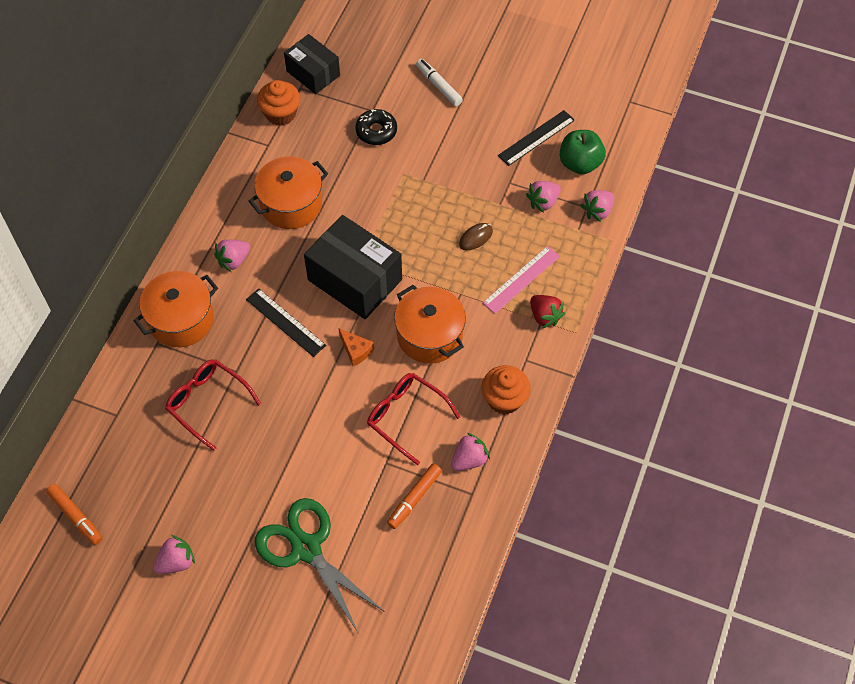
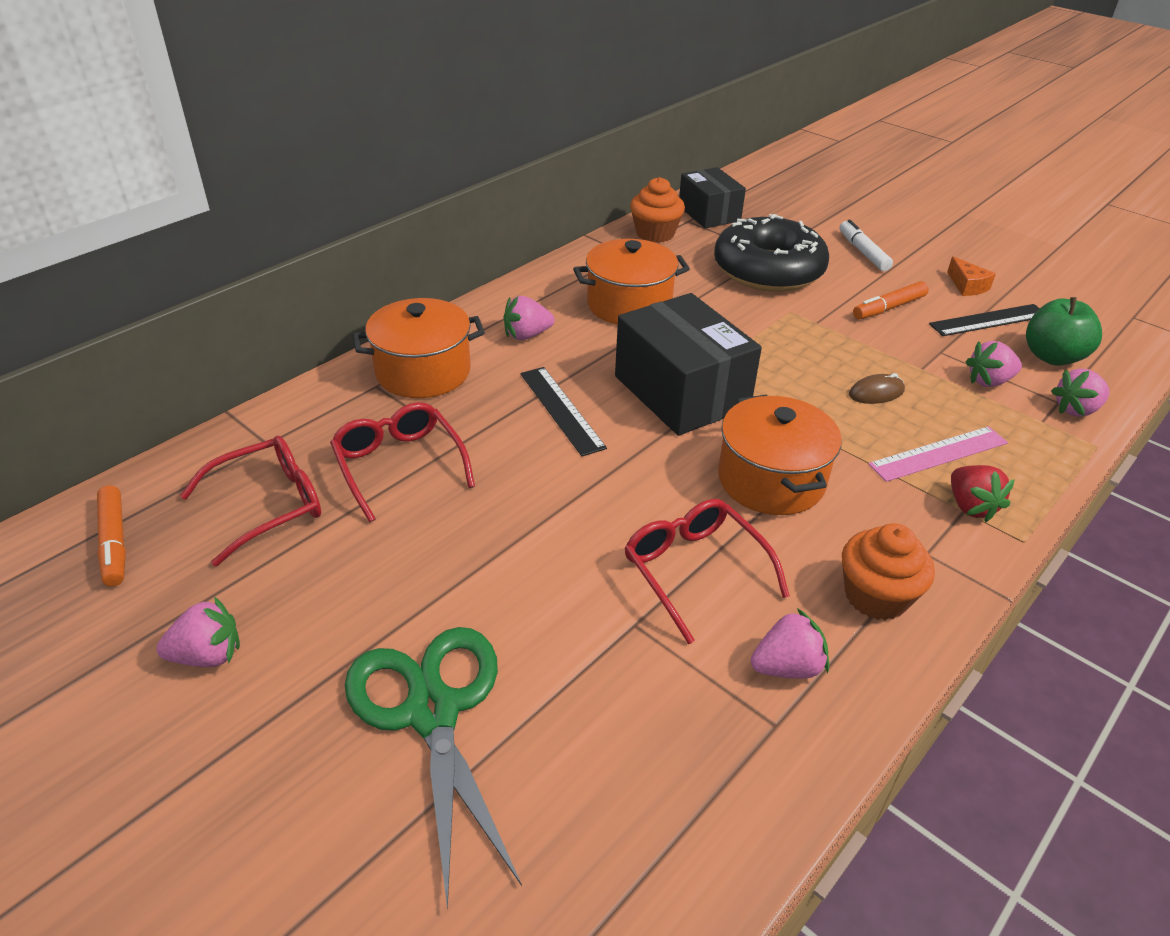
camera: 20 degrees right, 20 degrees down
orange cheese [339,329,374,366] -> orange cheese moved to [947,257,996,296]
black donut [355,109,397,145] -> black donut [714,214,829,292], size x2.03
orange marker [387,463,442,529] -> orange marker moved to [853,281,929,319]
none -> red glasses [180,436,321,566]

